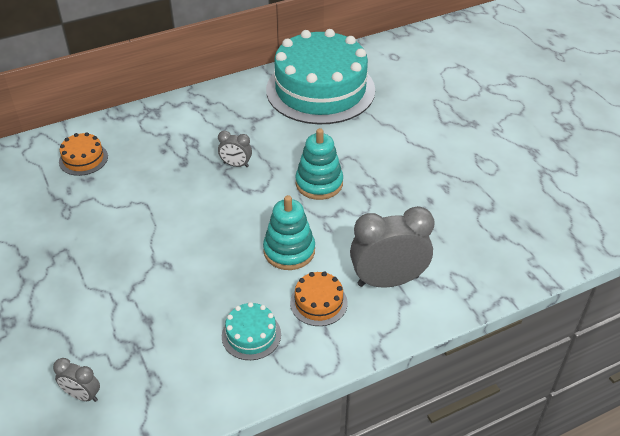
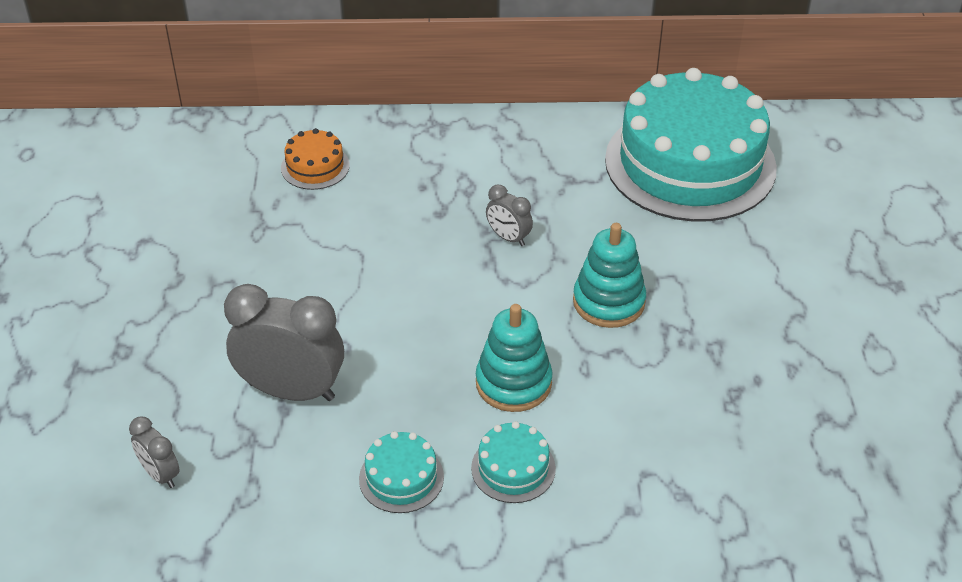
camera: 25 degrees right, 0 degrees up
orange cake [290,271,348,326] -> turquoise cake [471,421,556,503]
grey clock [350,206,435,288] -> grey clock moved to [224,284,344,401]

